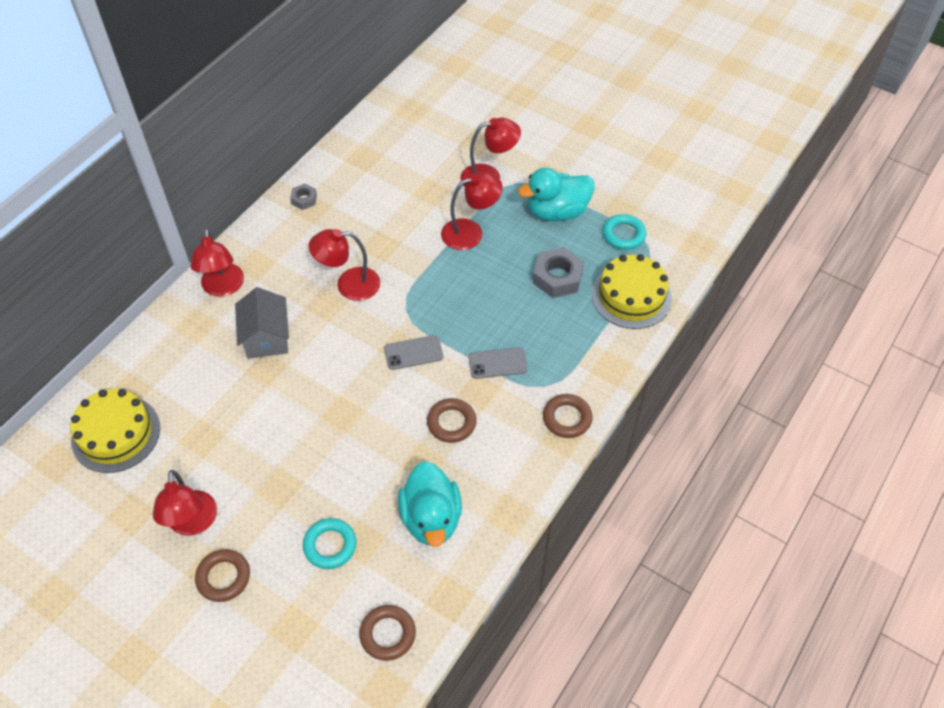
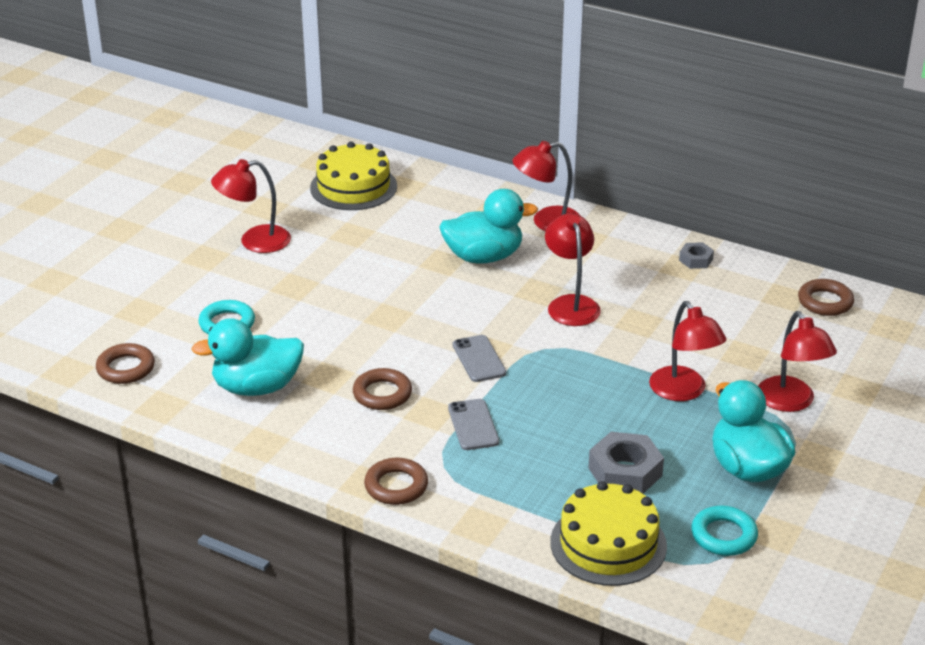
camera: 85 degrees right, 20 degrees down
brown ring [195,549,250,602] -> brown ring moved to [798,279,854,316]
grey house [235,287,289,359] -> turquoise duck [439,189,538,264]

